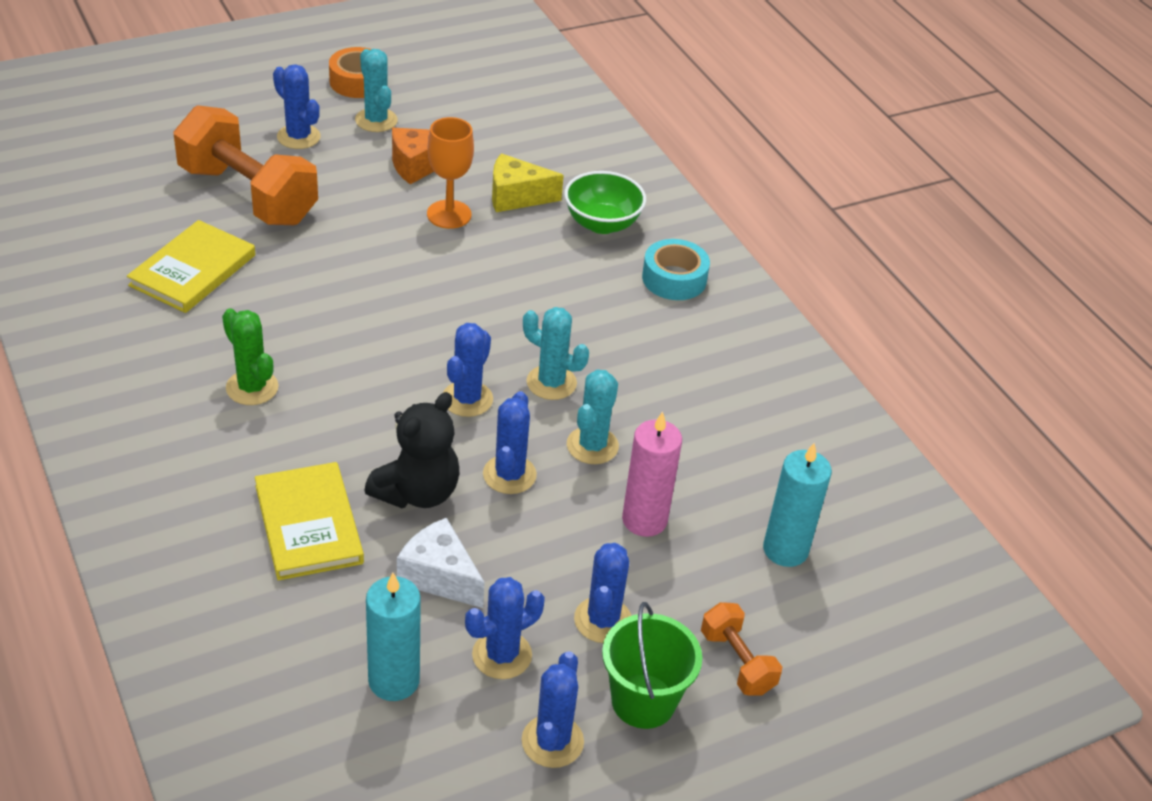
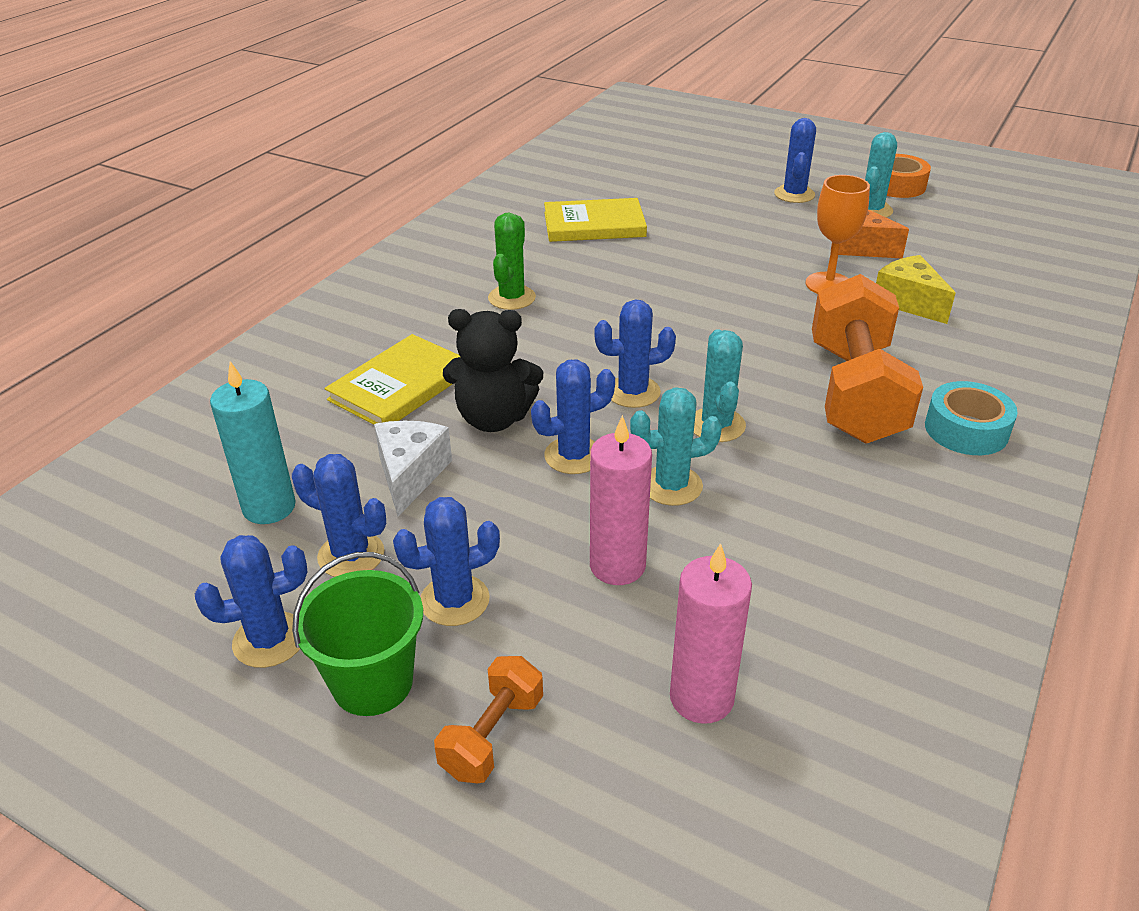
camera: 60 degrees right, 5 degrees down
orange dumbbell [174,105,318,225] -> orange dumbbell moved to [812,274,923,444]
green bowl [564,171,646,234] -> none
turquoise candle [763,443,832,567] -> pink candle [670,543,752,724]

